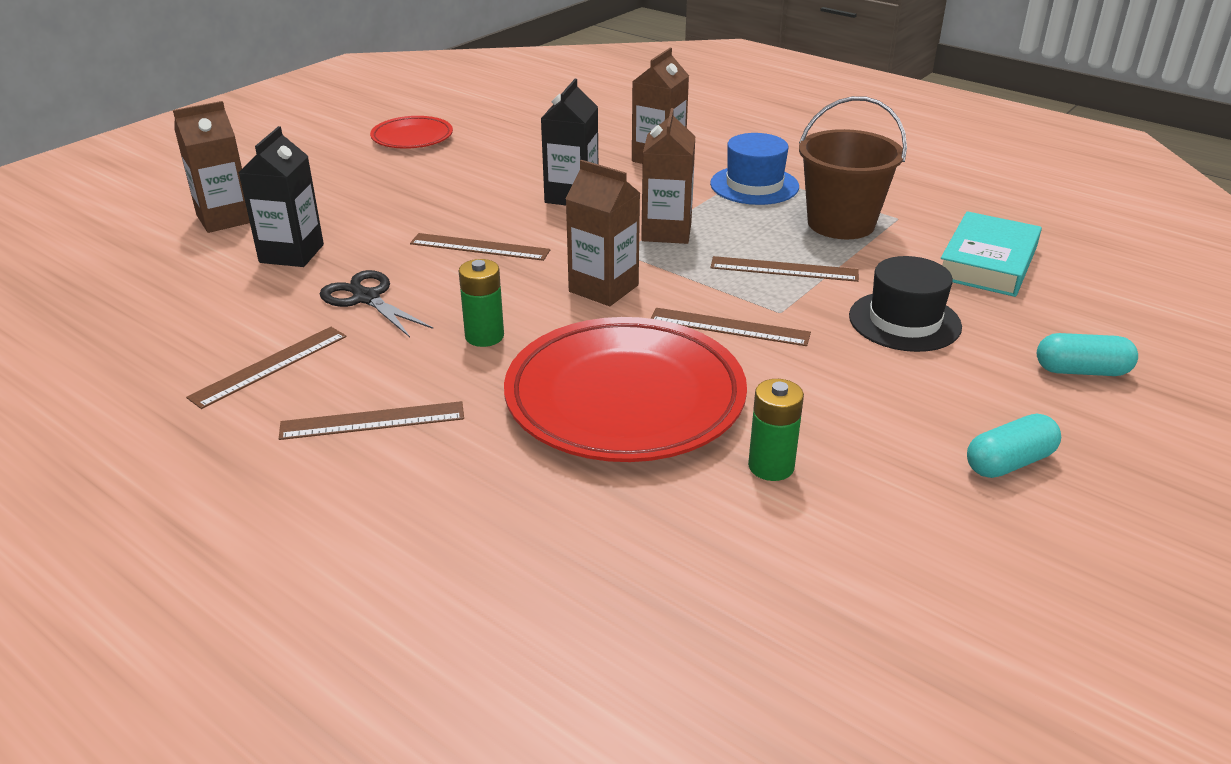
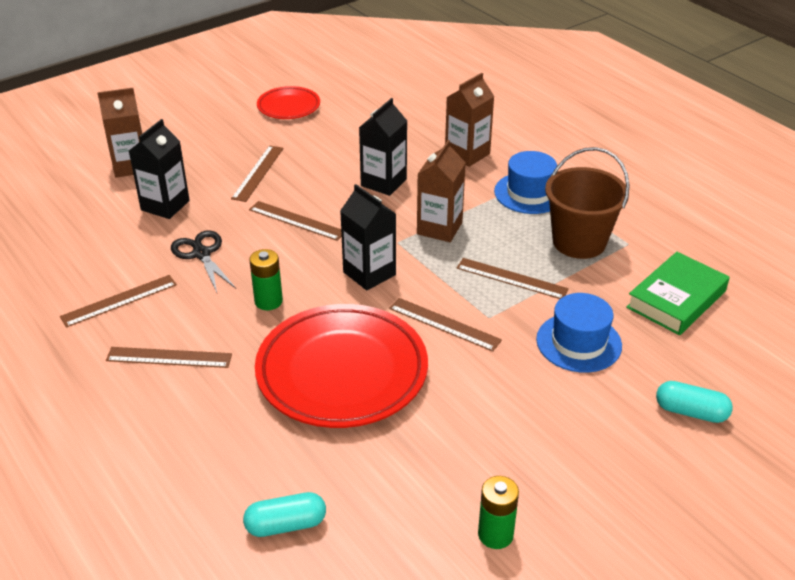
camera: 15 degrees right, 5 degrees up
brown carton [566,160,640,306] -> black carton [340,184,396,291]
green battery [748,379,804,481] -> green battery moved to [478,476,519,549]
black hat [849,256,962,352] -> blue hat [536,293,622,373]
turquoise book [941,211,1042,297] -> green book [626,252,730,335]
turquoise capsule [967,414,1061,478] -> turquoise capsule moved to [243,492,326,537]
none -> brown ruler [231,146,283,202]

